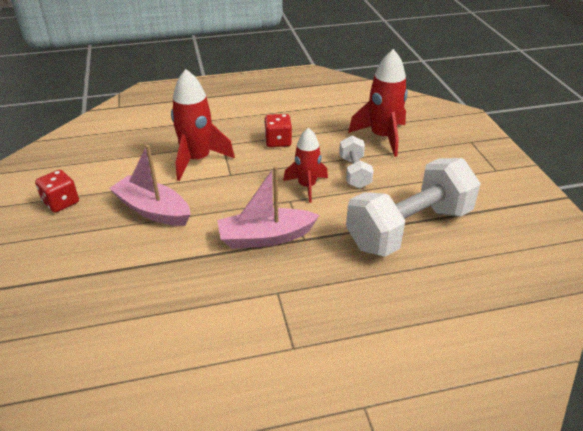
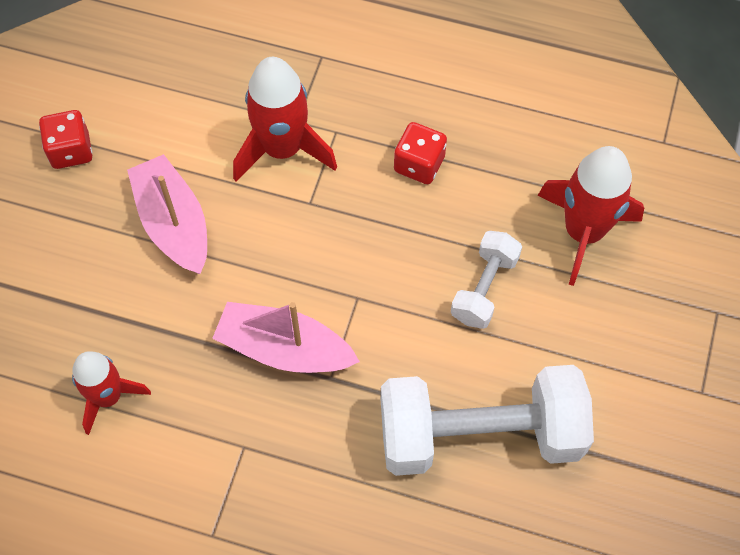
camera: 30 degrees right, 25 degrees up
red rocket [283,127,328,203] -> red rocket moved to [72,351,151,435]

